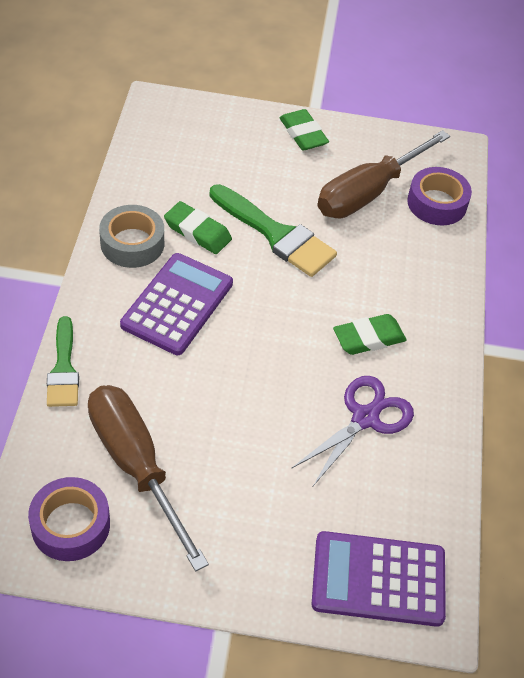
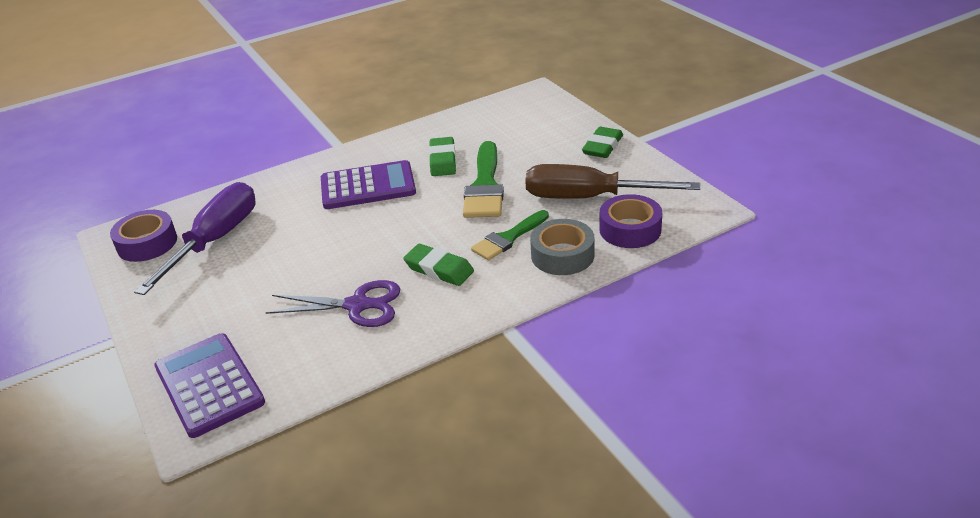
camera: 60 degrees right, 15 degrees down
green brush [47,316,79,407] -> green brush moved to [471,210,549,260]
brown screwdriver [88,385,209,572] -> purple screwdriver [134,182,256,295]
grey tape [99,205,164,268] -> grey tape moved to [530,219,594,275]

